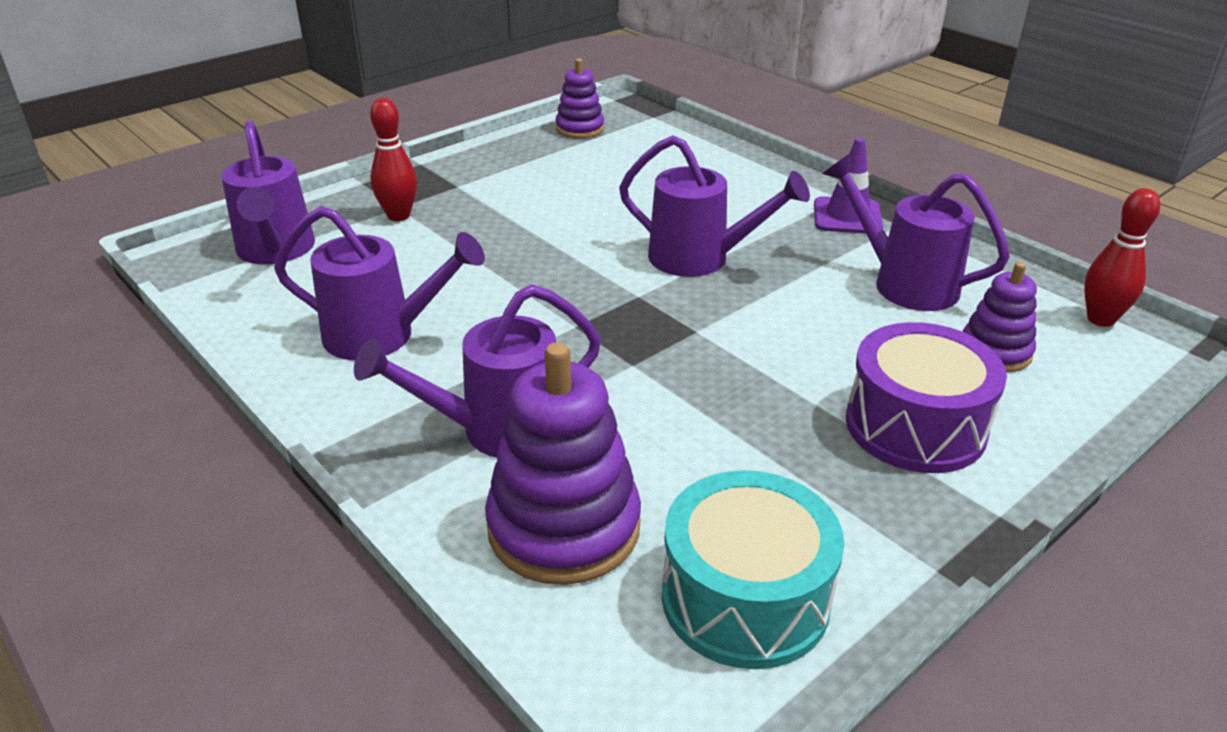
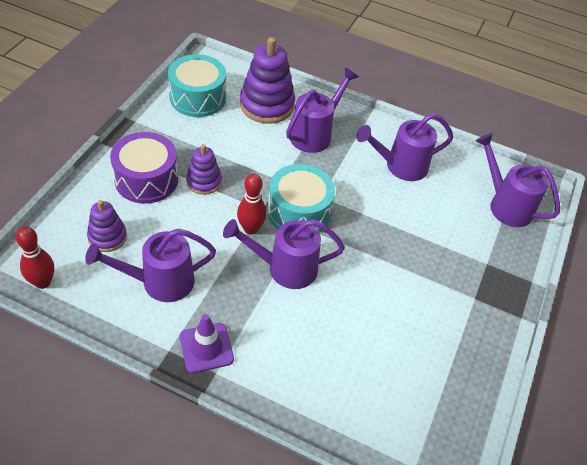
camera: 150 degrees right, 15 degrees up
red bowling pin [370,98,417,221] -> red bowling pin moved to [237,173,266,234]
purple stacking toy [556,58,604,138] -> purple stacking toy moved to [186,144,222,195]
purple watering can [823,154,1010,311] -> purple watering can turned 150 degrees clockwise [85,229,216,302]
none -> turquoise drum [268,164,335,232]

